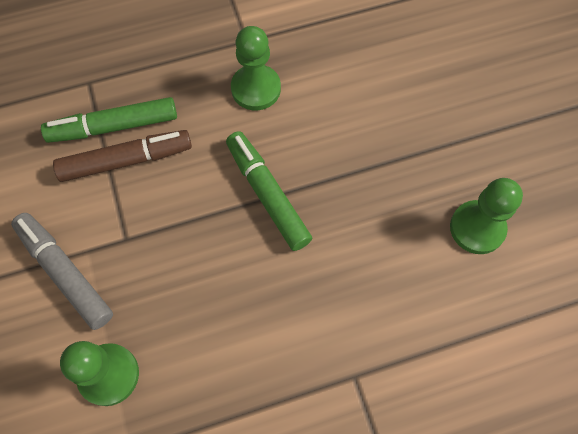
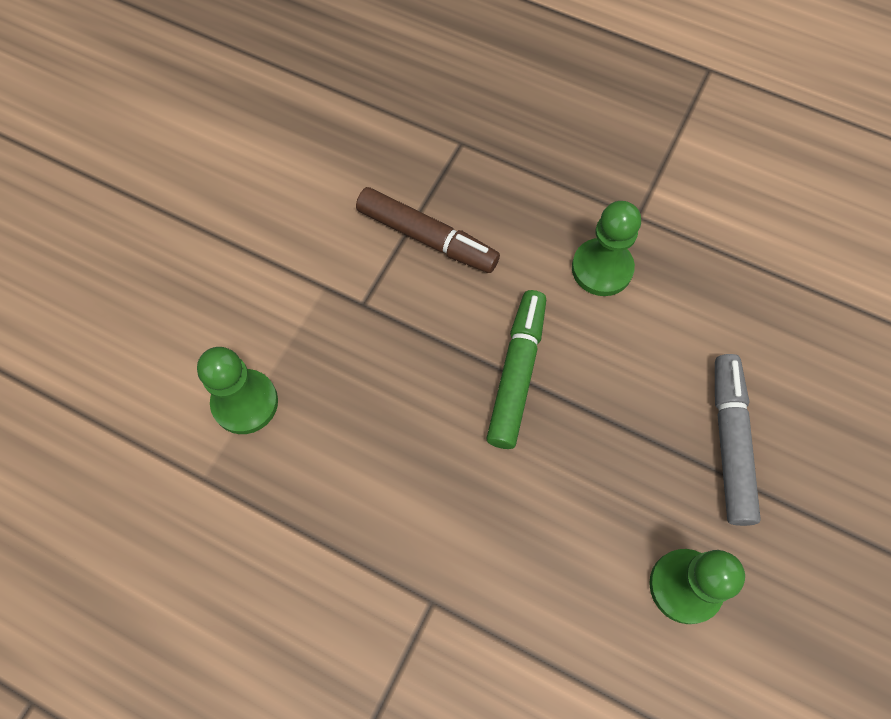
camera: 45 degrees right, 0 degrees up
grey marker [11,213,113,330] -> grey marker moved to [715,354,761,526]
green marker [41,97,177,143] -> none

